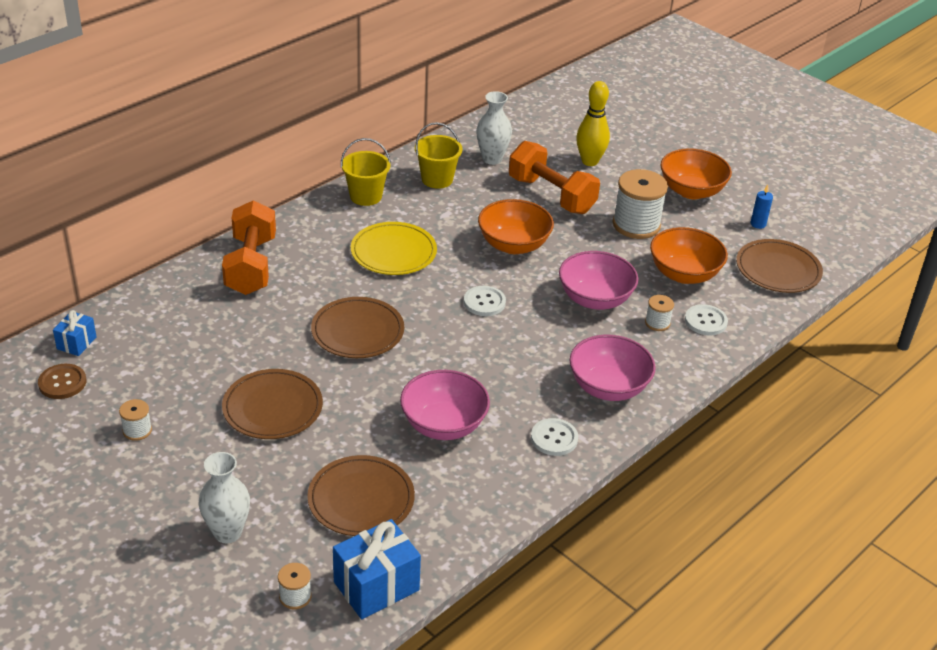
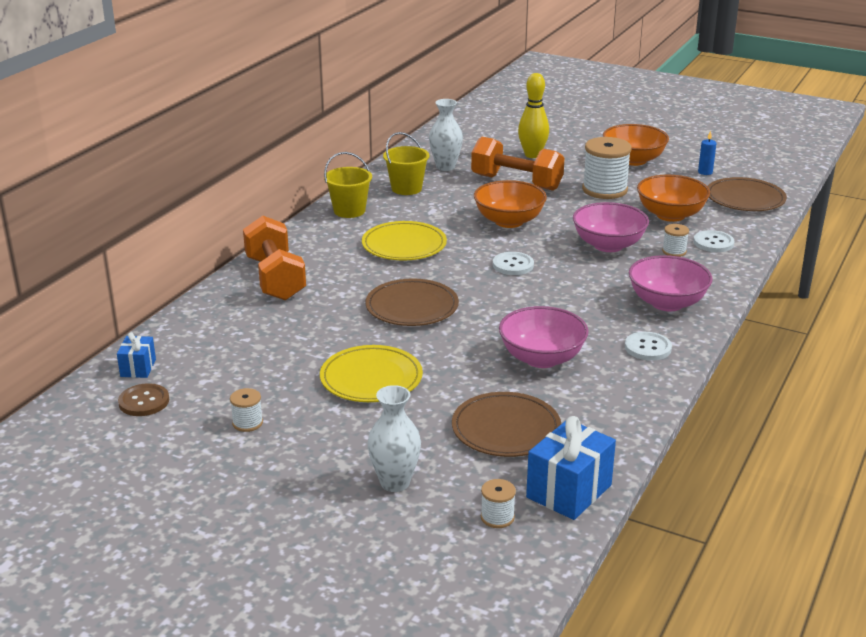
camera: 15 degrees left, 10 degrees down
brown plate [222,369,323,439] -> yellow plate [320,345,423,402]

